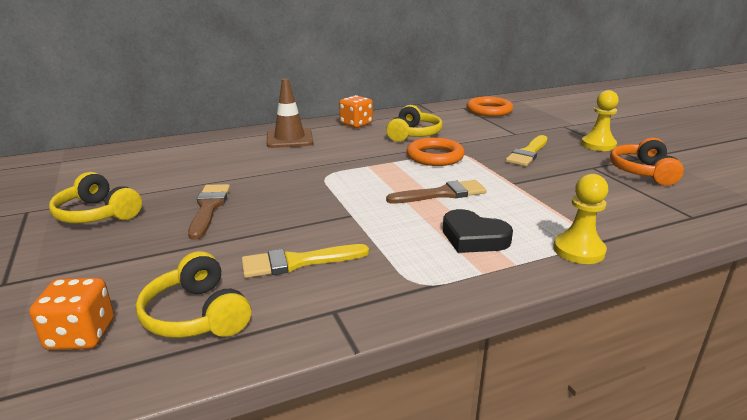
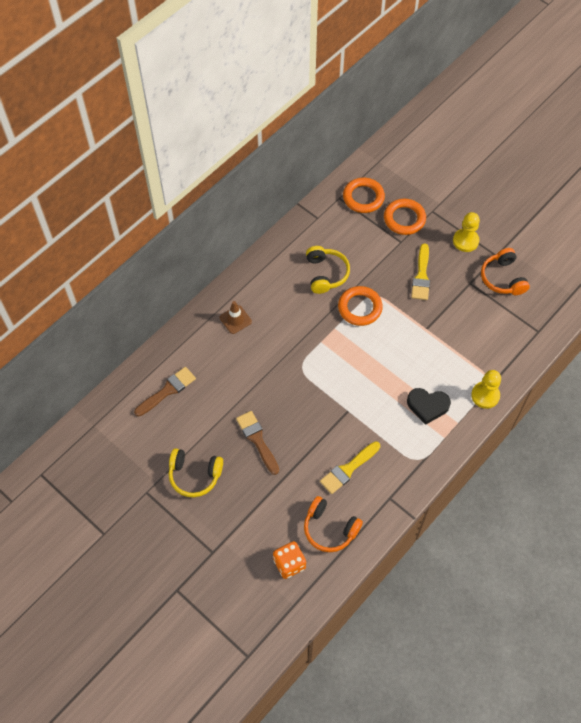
camera: 25 degrees left, 35 degrees up
yellow headphones [136,251,251,338] -> orange headphones [304,496,363,552]
brown traffic cone [267,79,313,148] -> brown traffic cone [220,301,252,334], size x0.67
orange dice [339,95,373,128] -> none
brown brush [386,180,487,203] -> brown brush moved to [134,367,196,416]
none -> orange ring [384,199,426,235]

